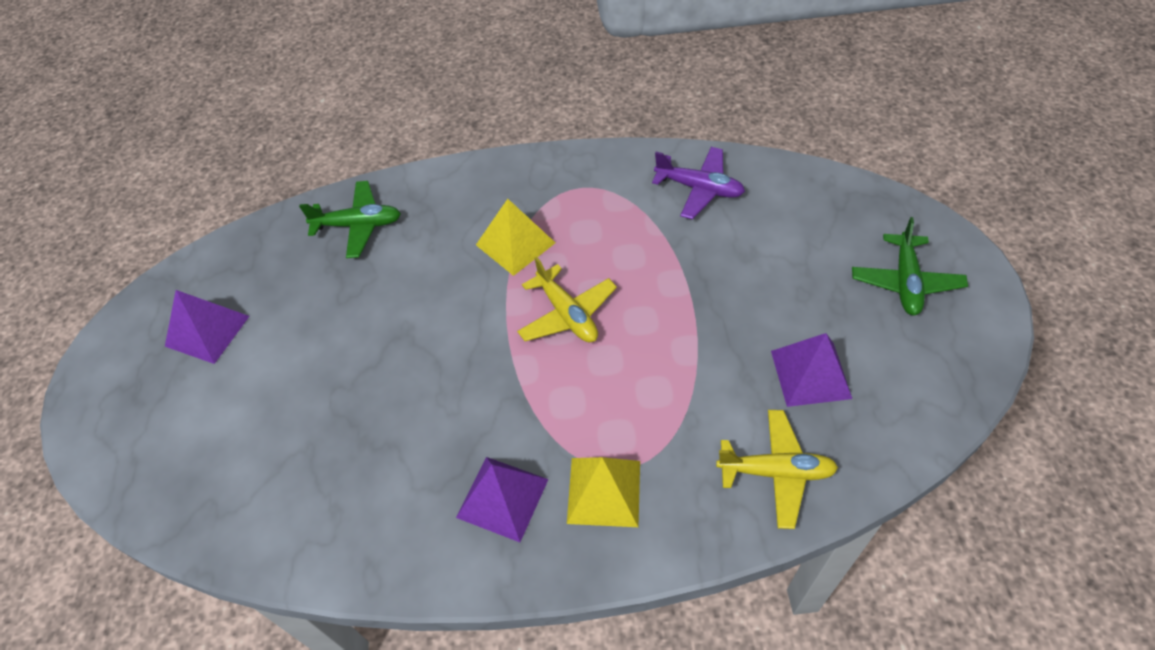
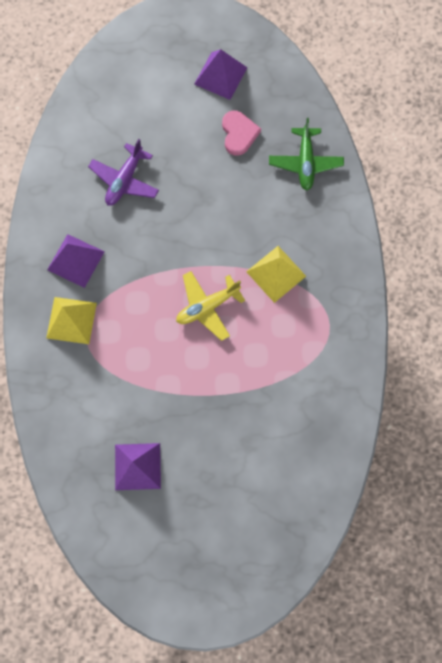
camera: 90 degrees right, 20 degrees up
purple plane [652,147,745,220] -> purple plane moved to [88,139,159,206]
yellow plane [716,410,838,529] -> none
green plane [852,217,968,315] -> none
none -> pink heart [222,111,261,156]

